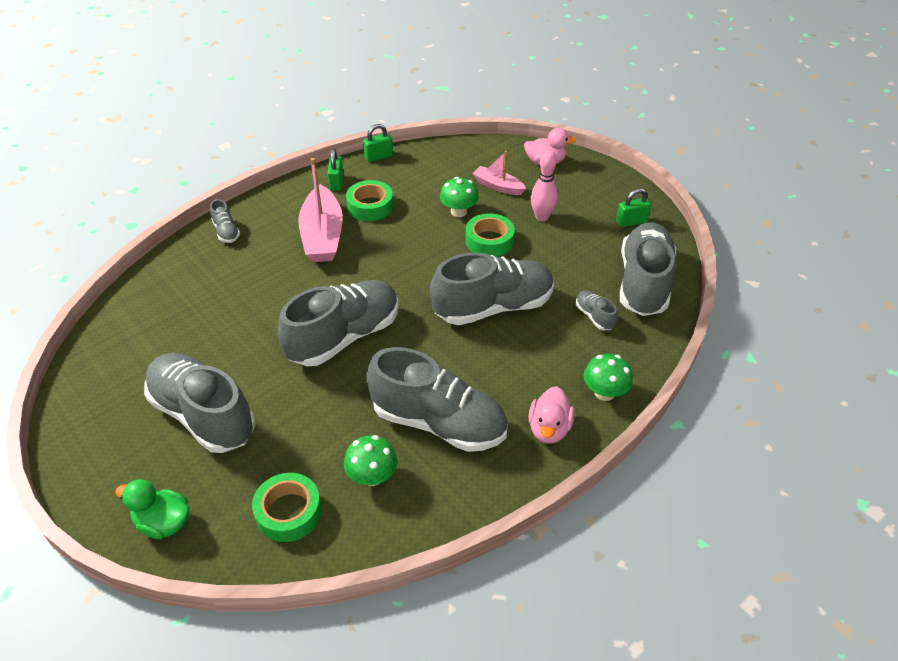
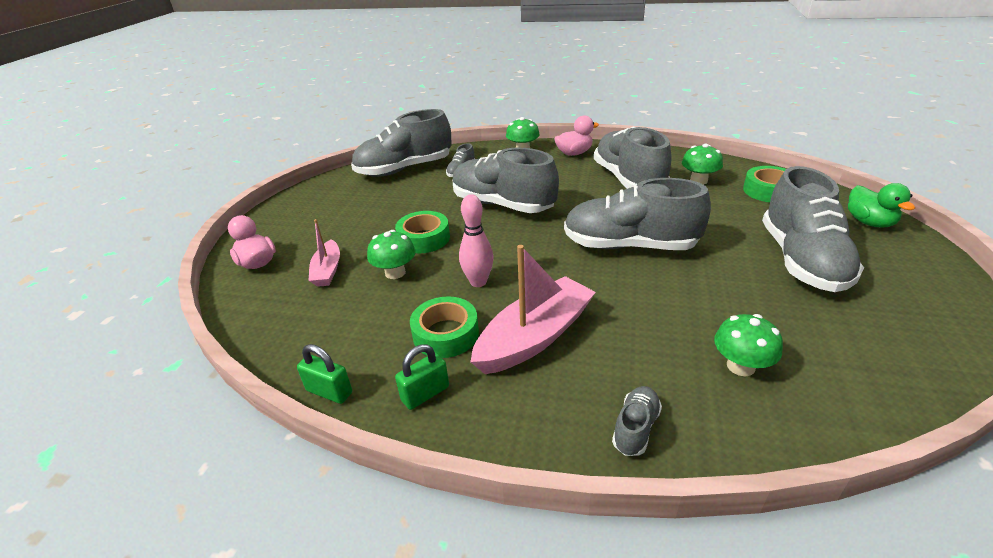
camera: 125 degrees left, 10 degrees down
pink bowling pin [531,151,558,221] -> pink bowling pin moved to [459,194,494,287]
green padlock [616,189,651,227] -> none
none -> green mushroom [714,314,783,376]

